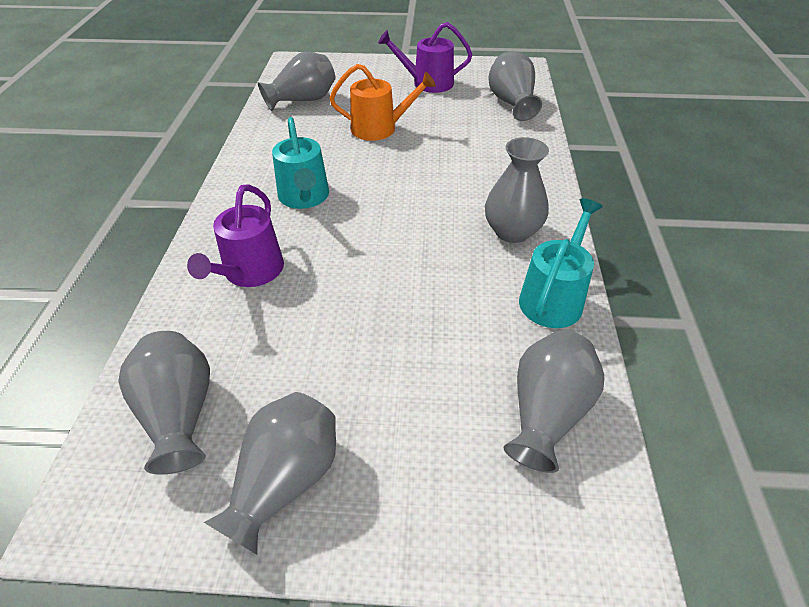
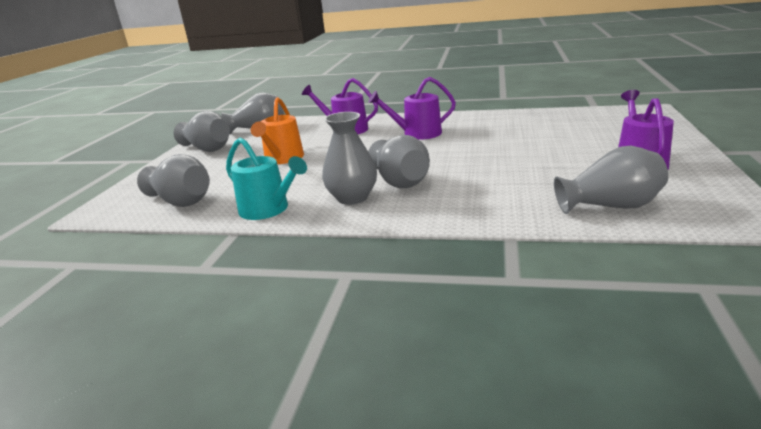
camera: 100 degrees right, 20 degrees down
grey vase [258,51,335,111] -> grey vase moved to [368,135,430,188]
turquoise watering can [272,117,329,209] -> purple watering can [368,77,456,140]
orange watering can [329,64,436,141] -> orange watering can moved to [251,97,304,164]

